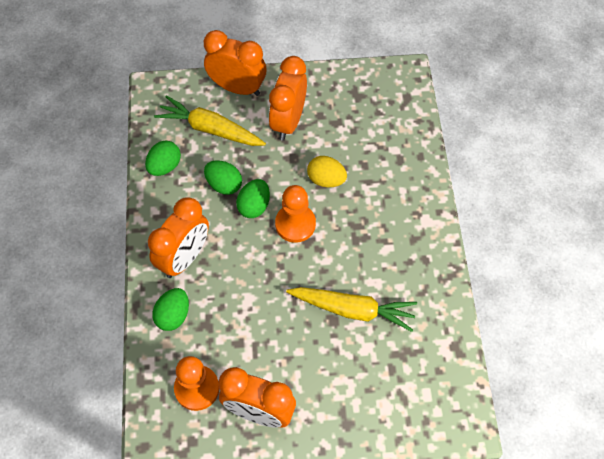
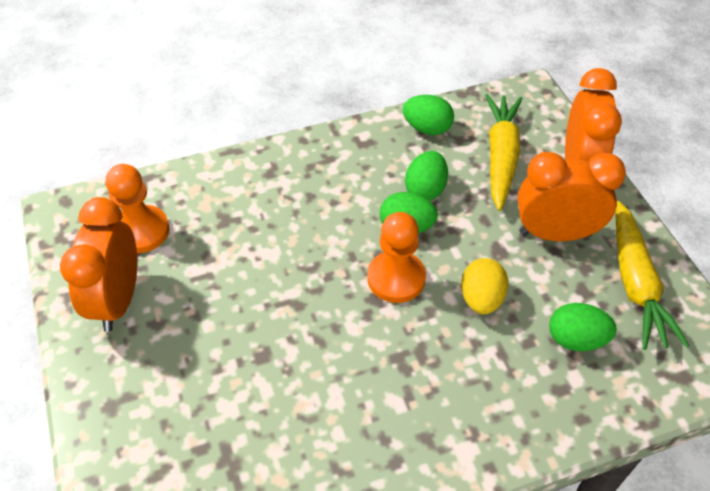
camera: 75 degrees right, 10 degrees down
orange clock [148,197,209,278] -> none
green egg [152,288,189,331] -> green egg moved to [549,303,617,351]
yellow carrot [286,287,417,332] -> yellow carrot moved to [616,201,689,350]

